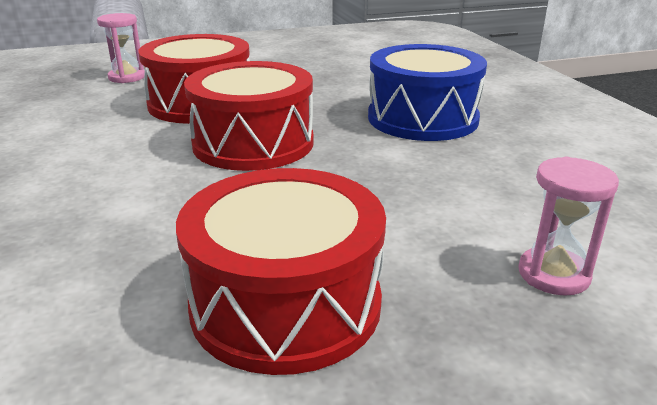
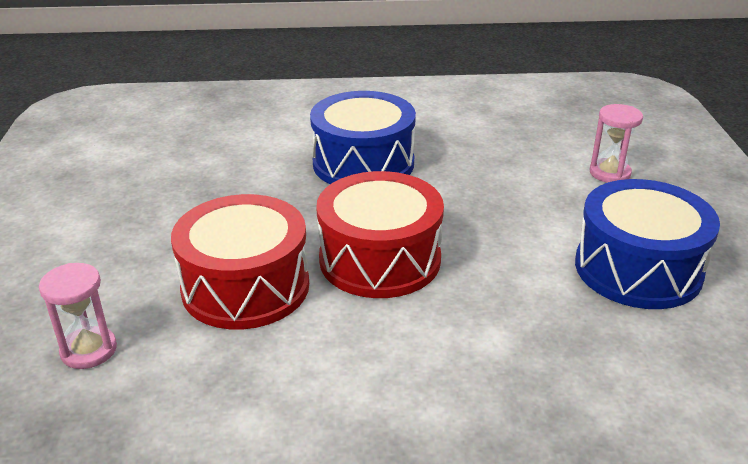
camera: 75 degrees left, 5 degrees up
red drum [176,168,386,375] -> blue drum [575,179,720,309]

